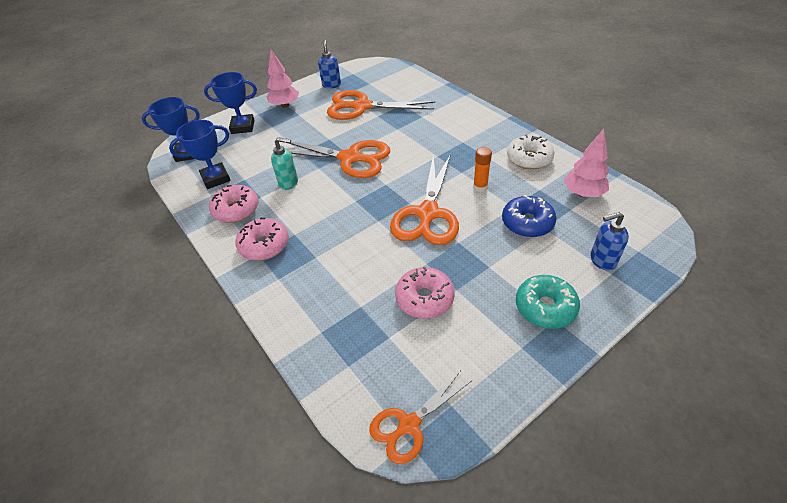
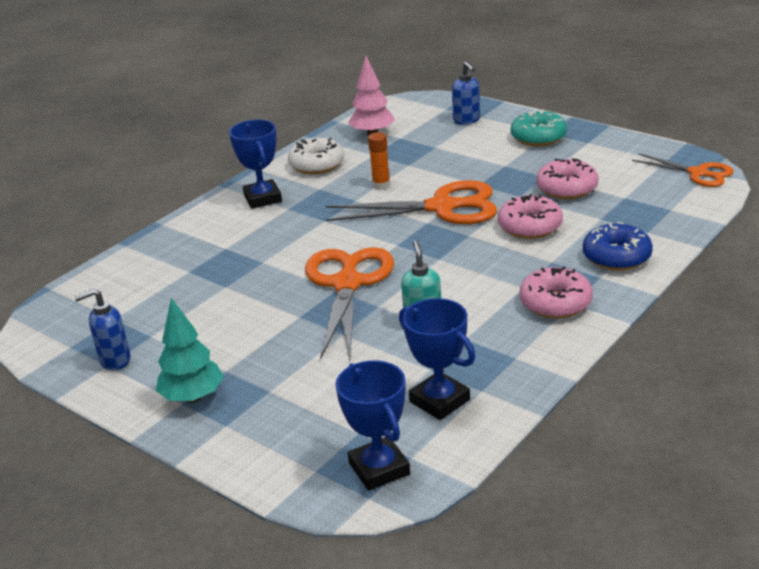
camera: 105 degrees left, 15 degrees down
blue trophy [204,72,257,134] -> blue trophy moved to [229,119,282,209]
pink donut [209,185,259,223] -> pink donut moved to [498,194,563,239]
pink tree [267,50,299,108] -> turquoise tree [156,298,224,403]
orange scissors [327,90,435,120] -> none
blue donut [502,195,556,237] -> blue donut moved to [583,222,653,271]

